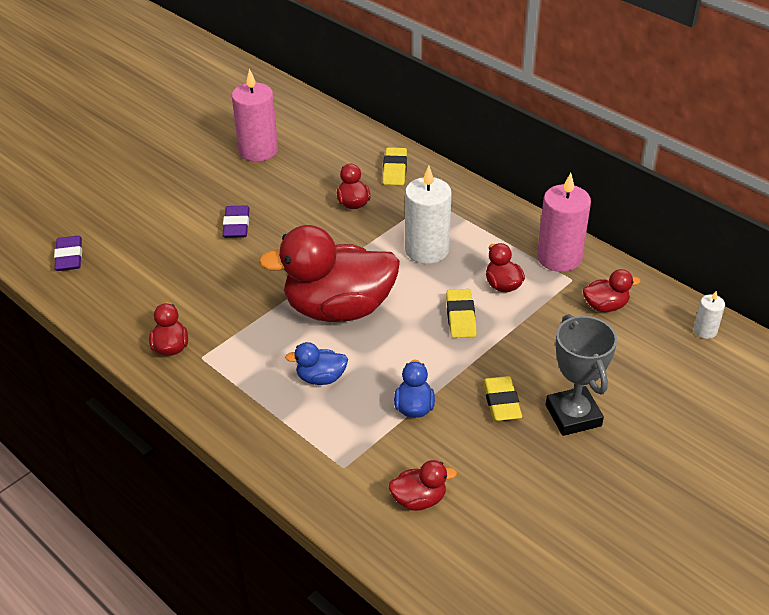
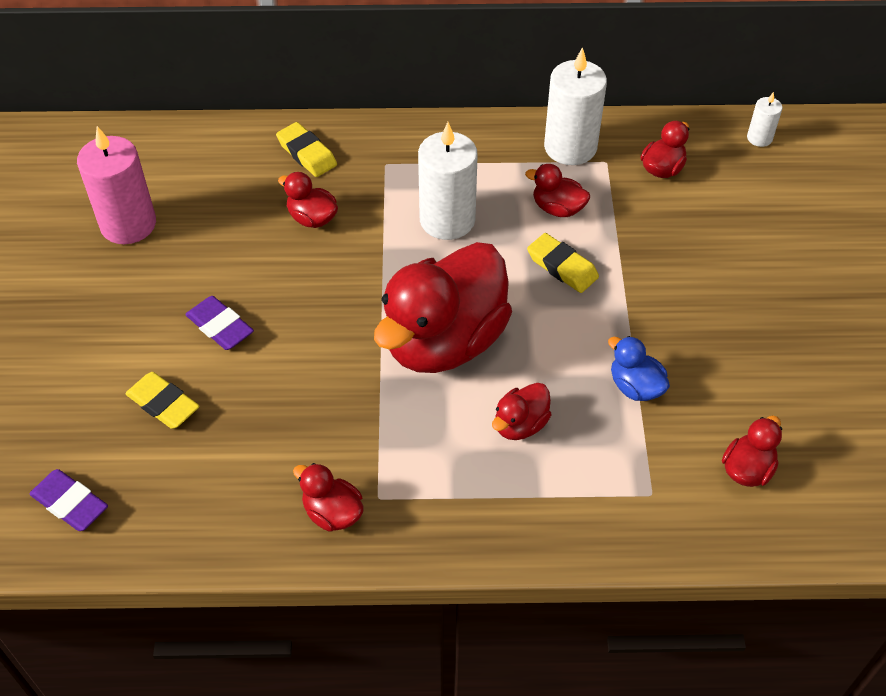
camera: 45 degrees left, 10 degrees up
blue duck [285,342,348,385] -> red duck [492,383,551,440]
yellow eraser [483,376,522,421] -> yellow eraser moved to [125,372,200,429]
pink candle [537,173,591,272] -> white candle [544,47,607,165]
grey trophy [546,314,617,436] -> none

